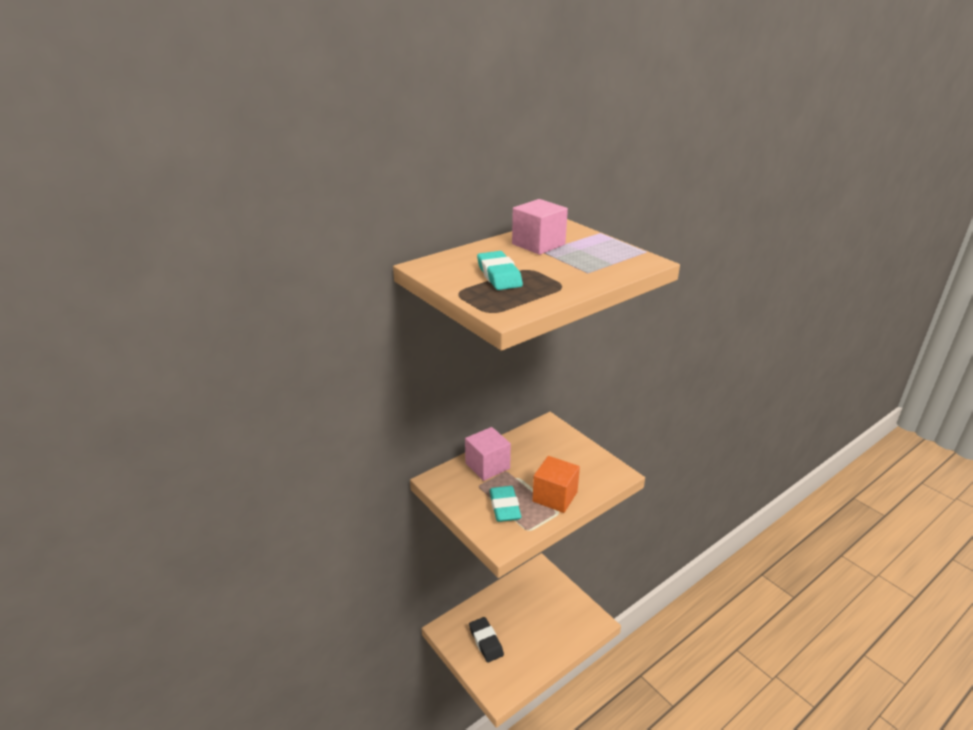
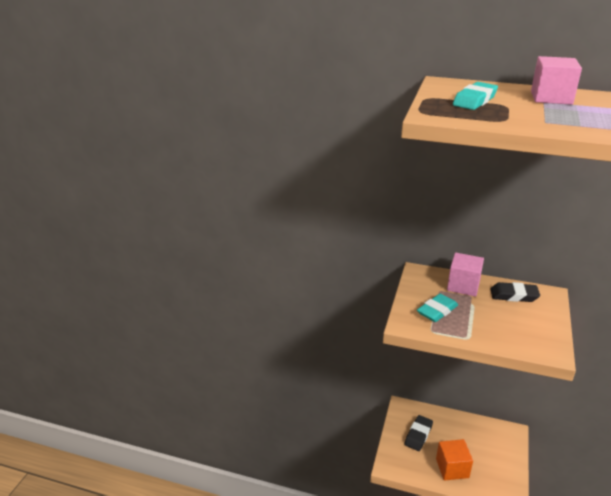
camera: 55 degrees right, 0 degrees up
orange cube [532,456,580,513] -> orange cube moved to [436,439,473,481]
none -> black eraser [491,282,540,302]

